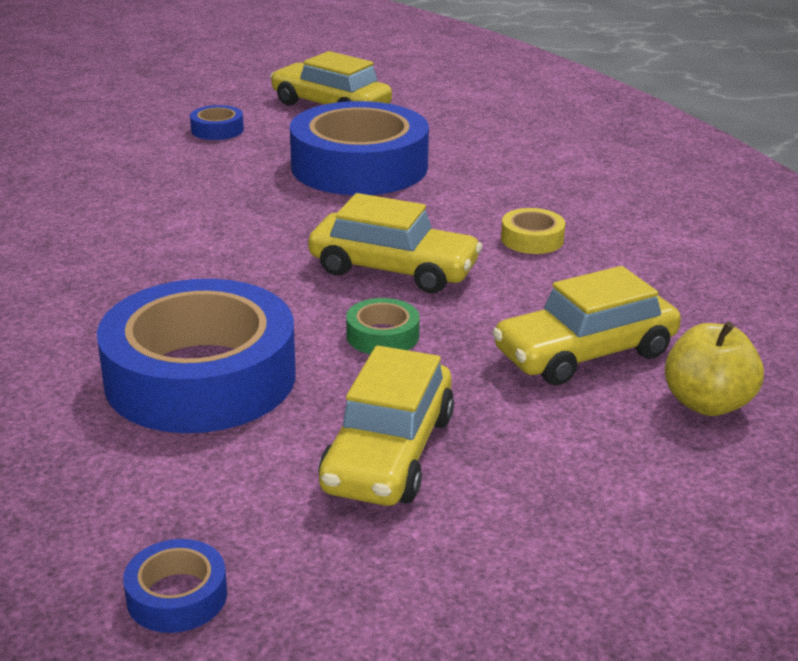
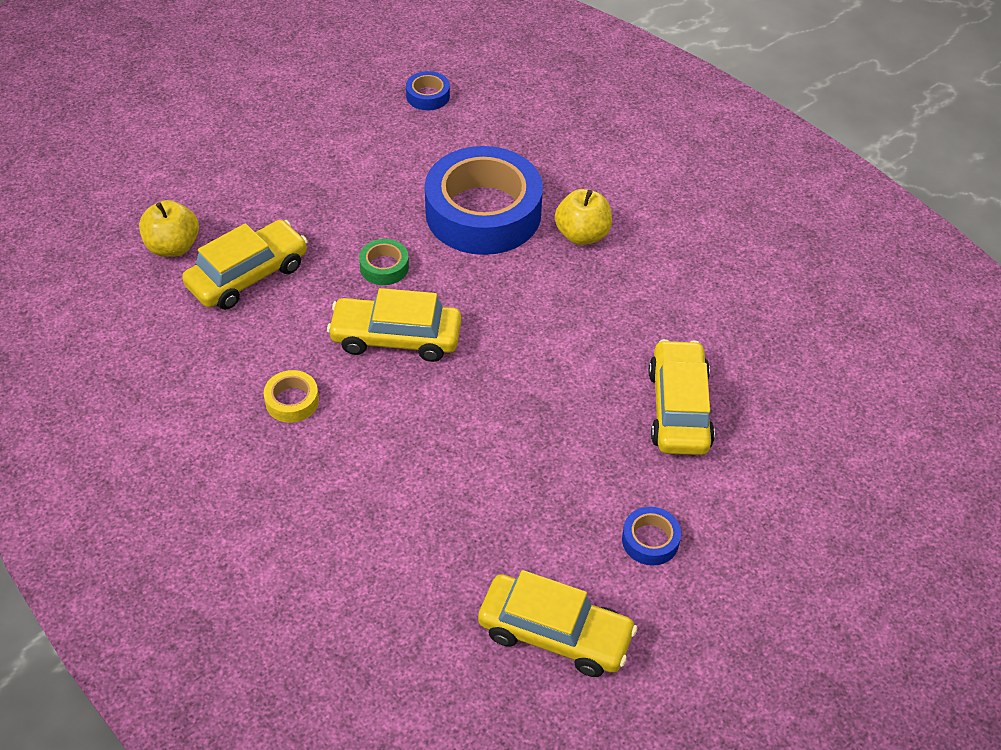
camera: 165 degrees right, 20 degrees up
blue tape [290,101,429,195] -> none
yellow car [318,345,454,506] -> yellow car moved to [649,339,715,455]
none -> yellow apple [555,189,612,245]

